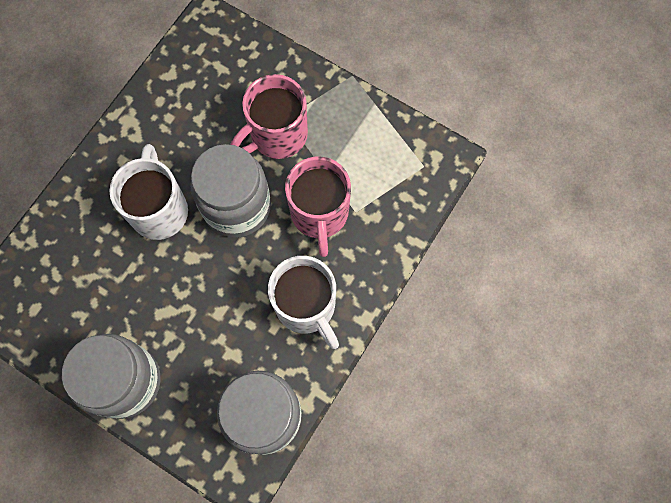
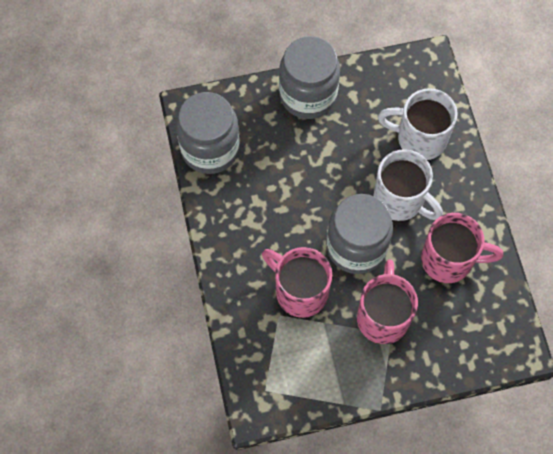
camera: 135 degrees right, 5 degrees down
white mug [268,256,339,349] -> white mug moved to [378,88,458,160]
none -> pink mug [421,213,503,283]

